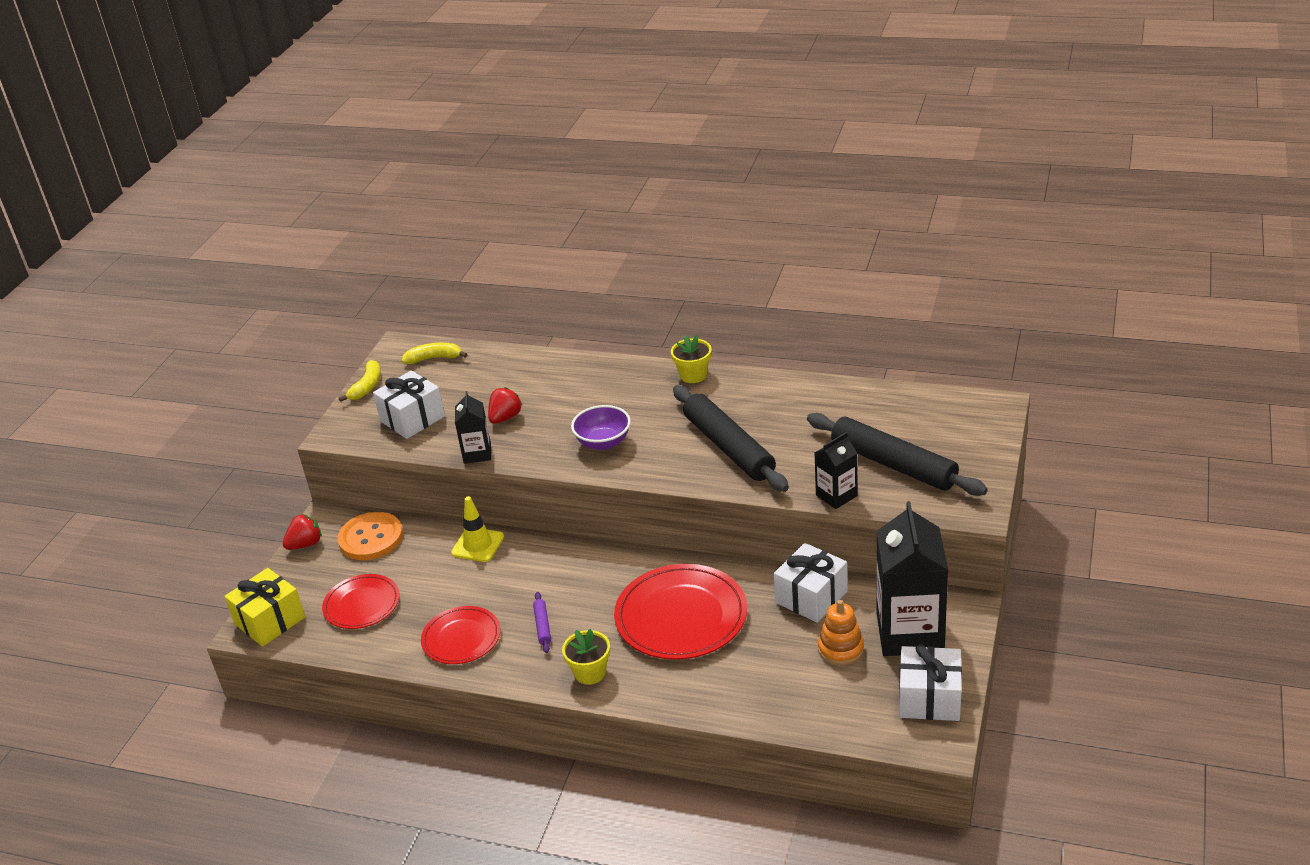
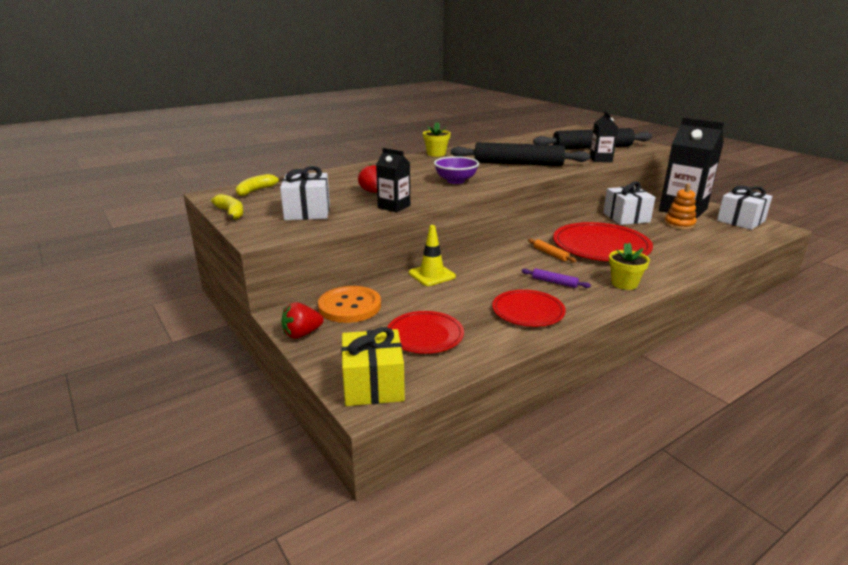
camera: 55 degrees left, 10 degrees down
red strawberry [282,514,322,550] -> red strawberry turned 120 degrees counterclockwise [281,302,324,339]
none -> orange rolling pin [528,239,576,263]

